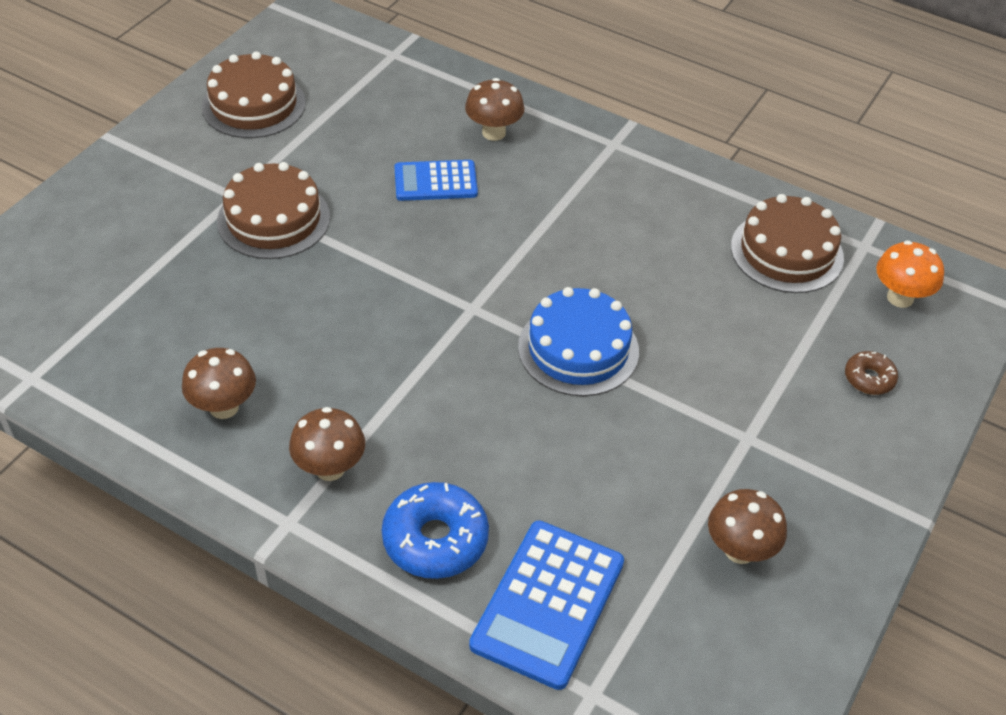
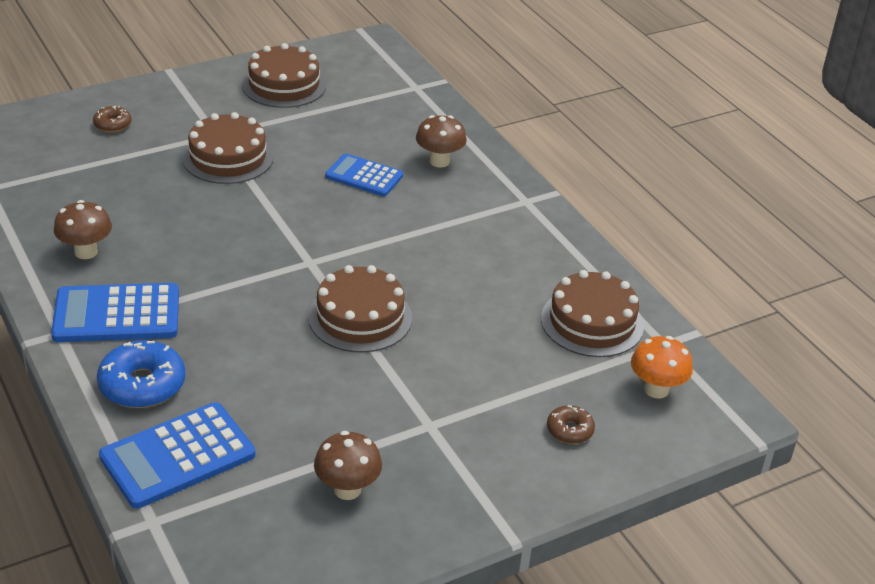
camera: 30 degrees right, 10 degrees down
brown mushroom [289,407,365,481] -> blue calculator [51,283,179,342]
blue cake [518,287,639,396] -> brown cake [308,265,412,353]
none -> brown donut [93,106,131,132]

